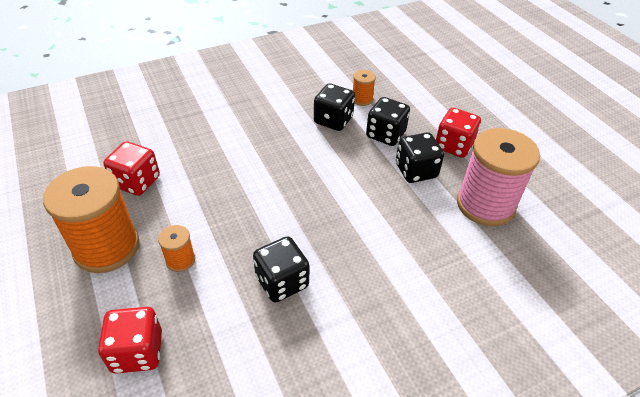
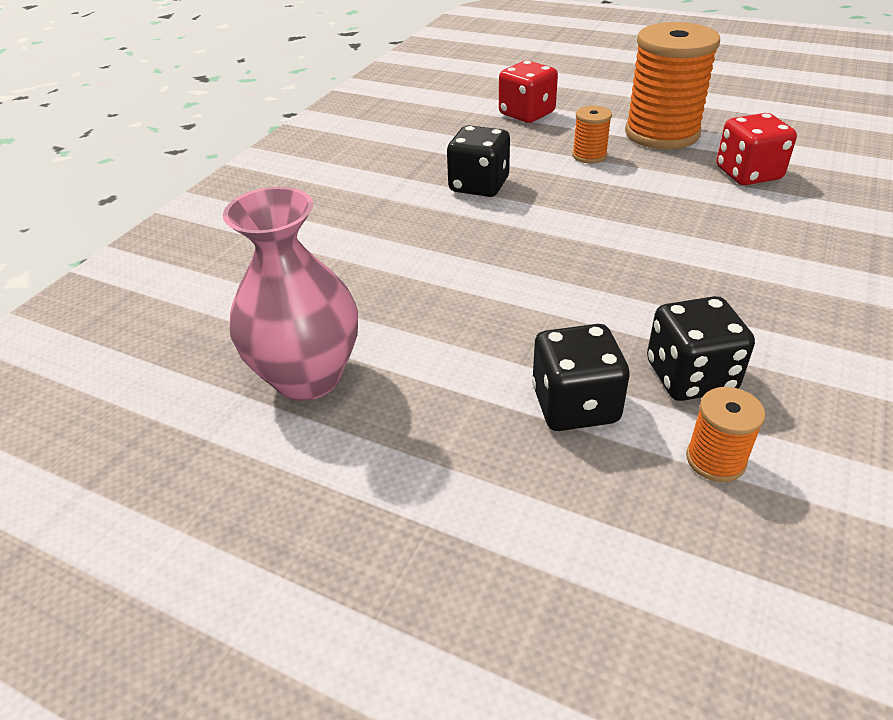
camera: 145 degrees right, 5 degrees down
black dice [396,132,444,183] -> none
red dice [436,108,481,158] -> none
pink spool [457,128,540,226] -> pink vase [223,187,358,401]

